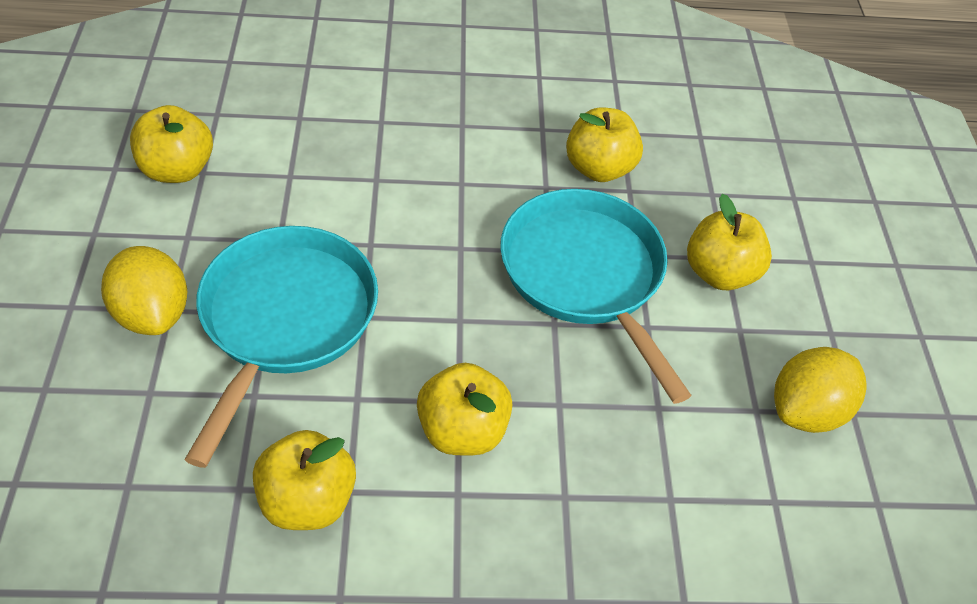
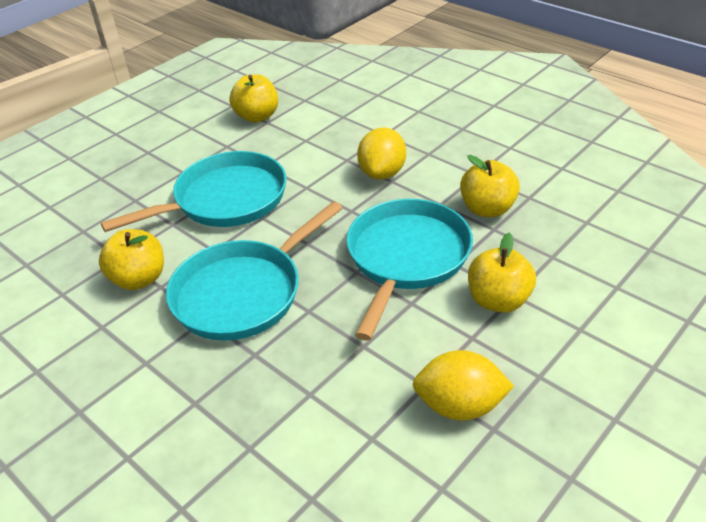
camera: 50 degrees right, 10 degrees down
yellow lemon [101,246,187,335] -> yellow lemon moved to [357,128,406,180]
yellow apple [417,363,512,455] -> turquoise pan [166,201,343,341]

